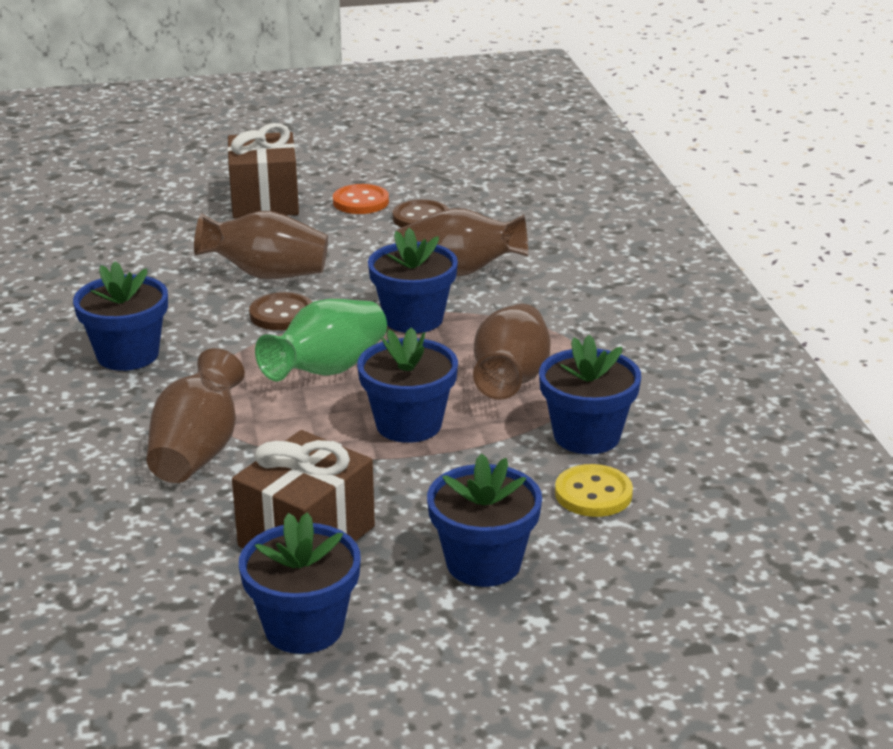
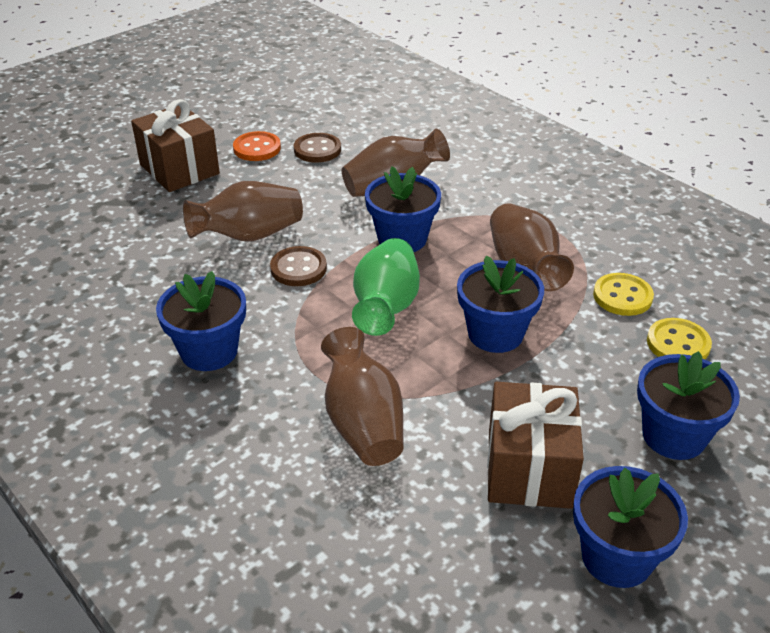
camera: 30 degrees left, 10 degrees up
blue flower pot [539,335,641,454] -> yellow button [593,273,654,316]

